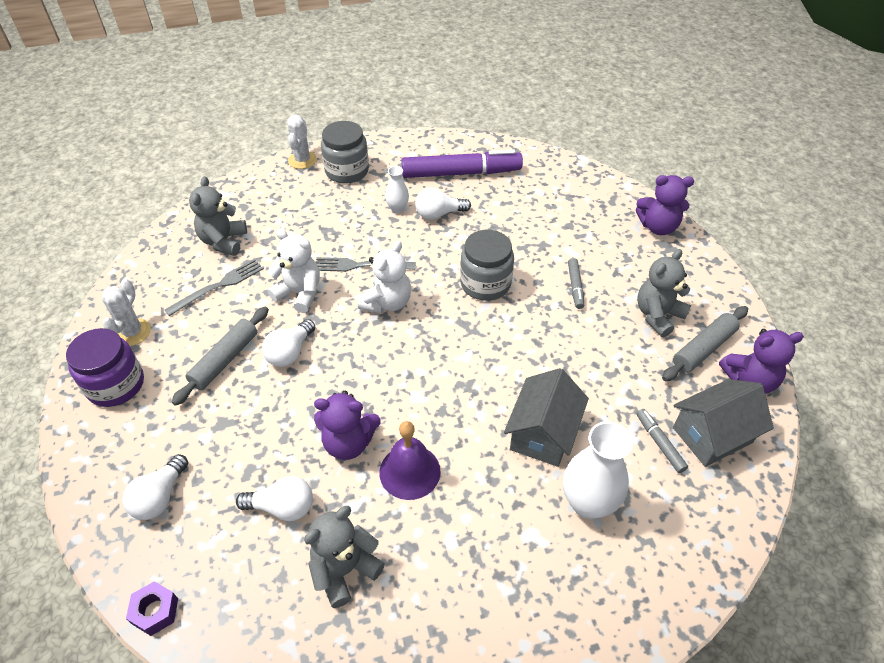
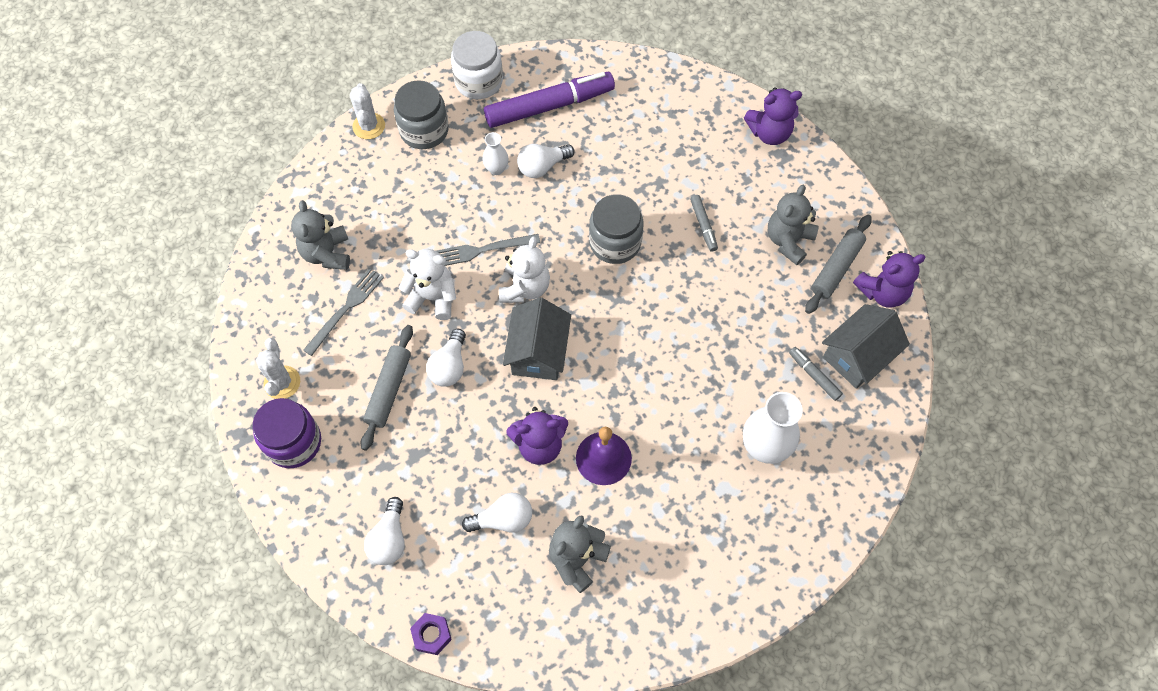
camera: 15 degrees left, 15 degrees up
grey house [504,368,589,467] -> grey house moved to [503,297,571,380]
none -> white jar [451,31,503,99]

